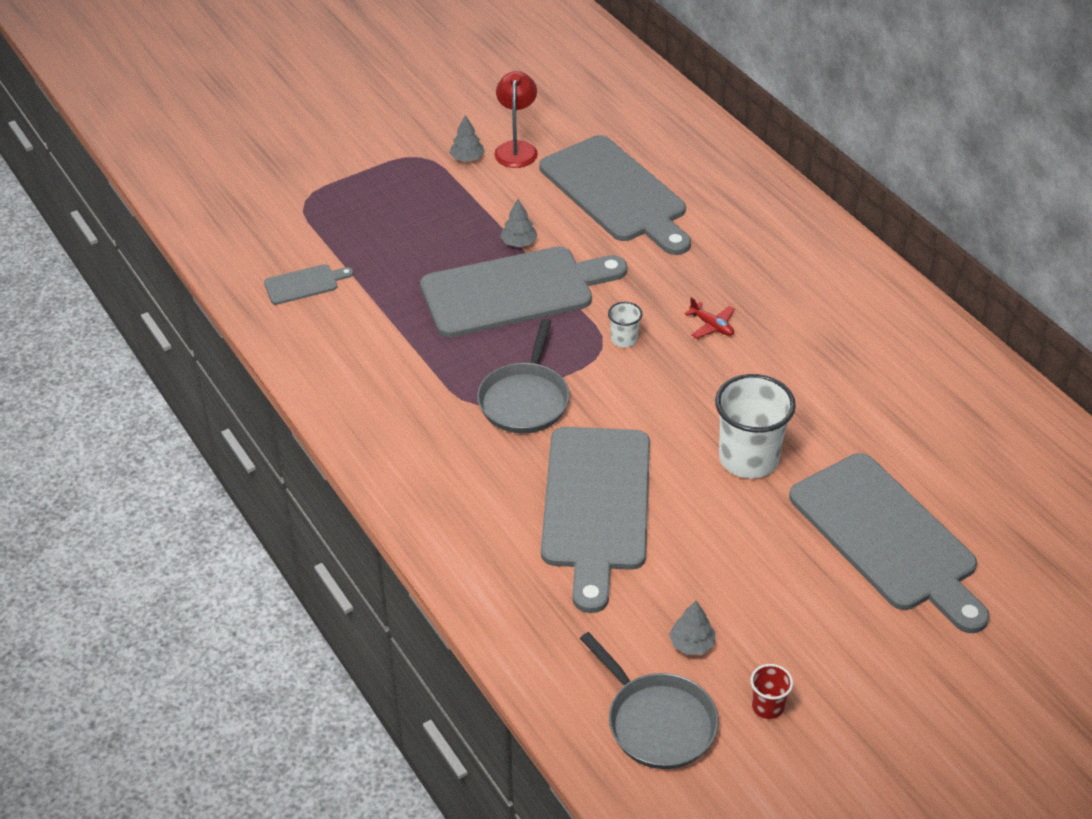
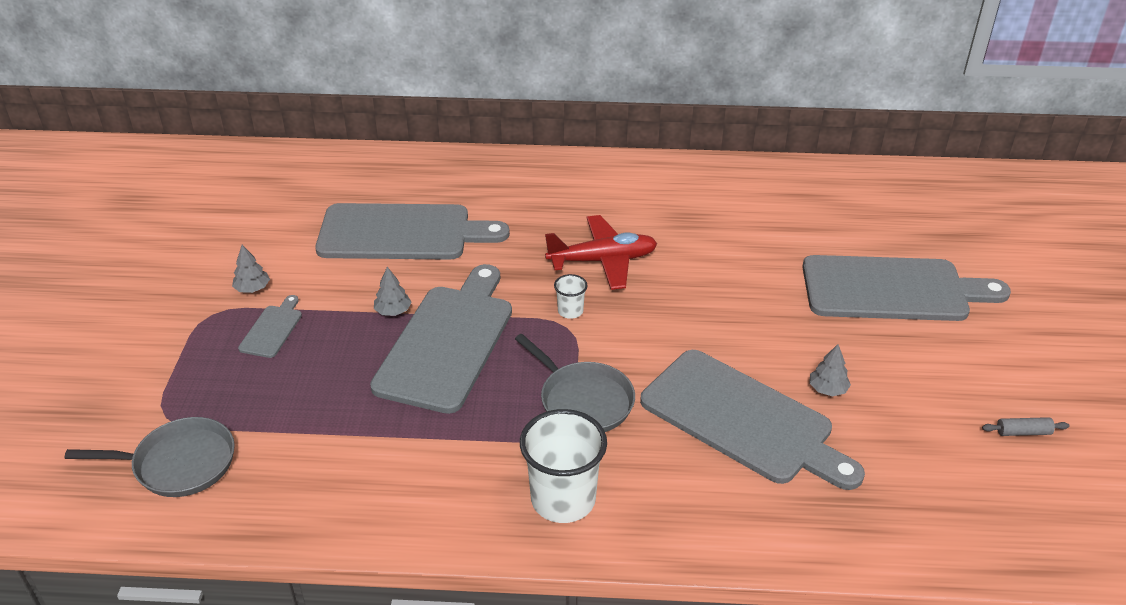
camera: 55 degrees left, 5 degrees down
grey cutting board [264,264,354,305] -> grey cutting board moved to [238,295,302,358]
red lamp [494,71,538,168] -> none
grey pan [580,632,719,769] -> grey pan moved to [65,417,235,497]
grey tree [669,601,716,655] -> grey tree moved to [809,344,851,397]
red plane [684,297,735,339] -> red plane [545,215,657,290], size x2.17
white cup [715,374,796,478] -> white cup moved to [520,409,607,523]
red cup [750,664,793,719] -> grey rolling pin [982,417,1069,436]

